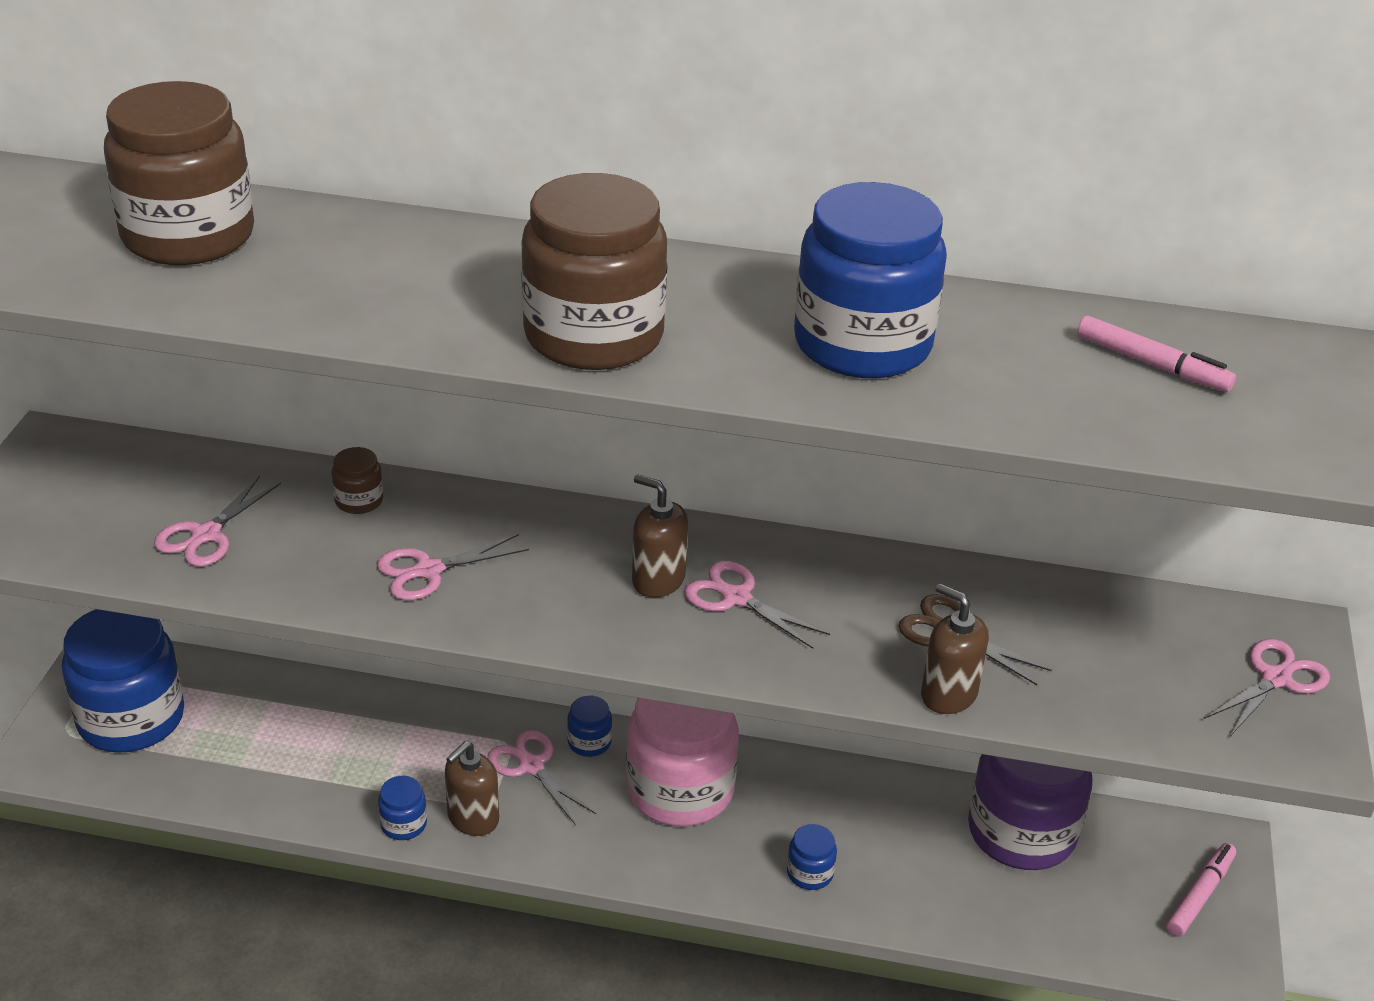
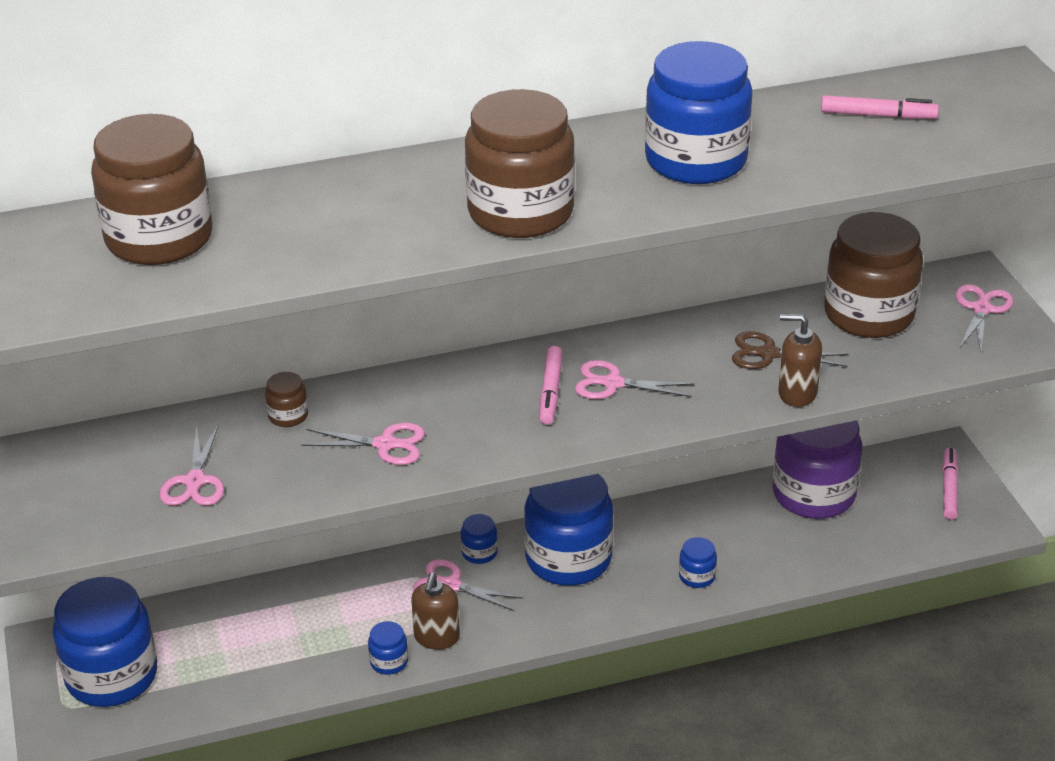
camera: 25 degrees left, 0 degrees up
pink scissors [377,534,529,600] -> pink scissors turned 120 degrees counterclockwise [302,423,425,465]
pink jar [626,698,739,827] -> blue jar [524,474,613,586]
brown soap dispenser [632,474,688,598] -> pink marker [540,346,563,425]
none -> brown jar [824,212,923,338]

